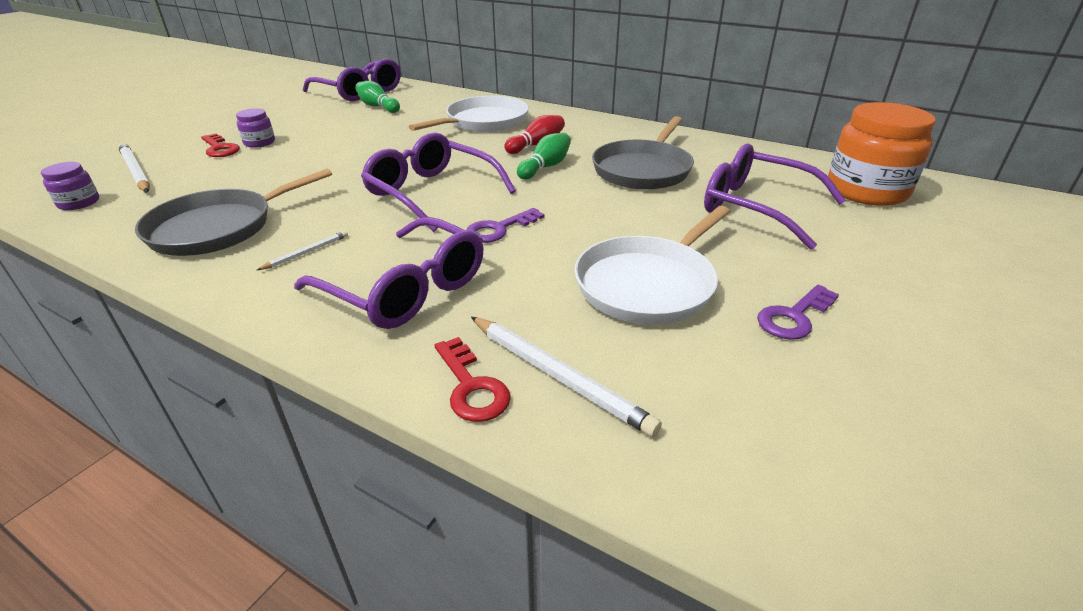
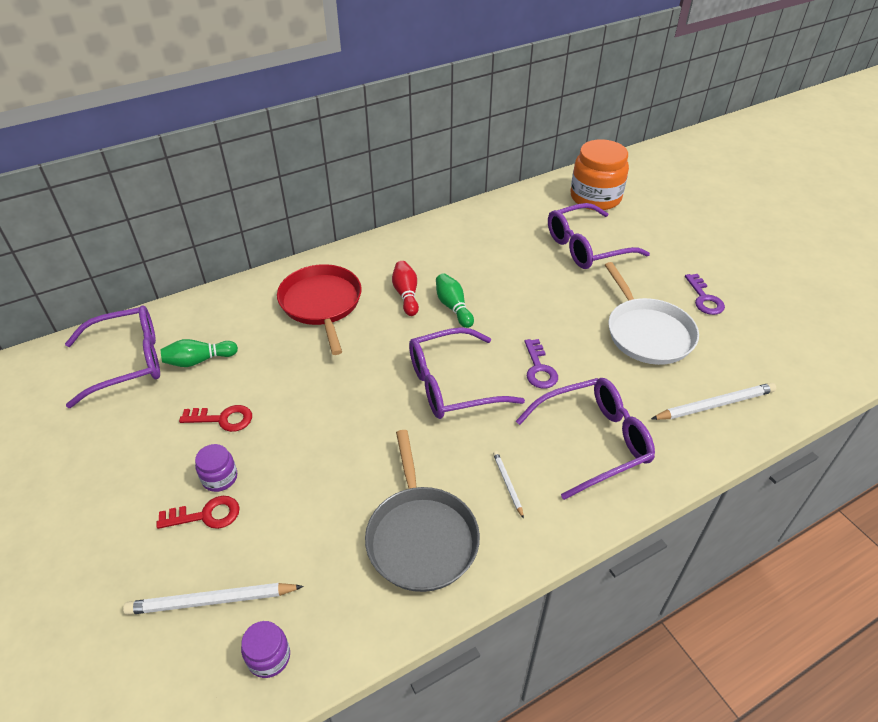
camera: 60 degrees left, 10 degrees up
white pan [409,96,529,132] -> red pan [277,264,362,355]
red key [434,337,511,422] -> red key moved to [179,405,252,432]
grey pan [592,116,694,190] -> none

